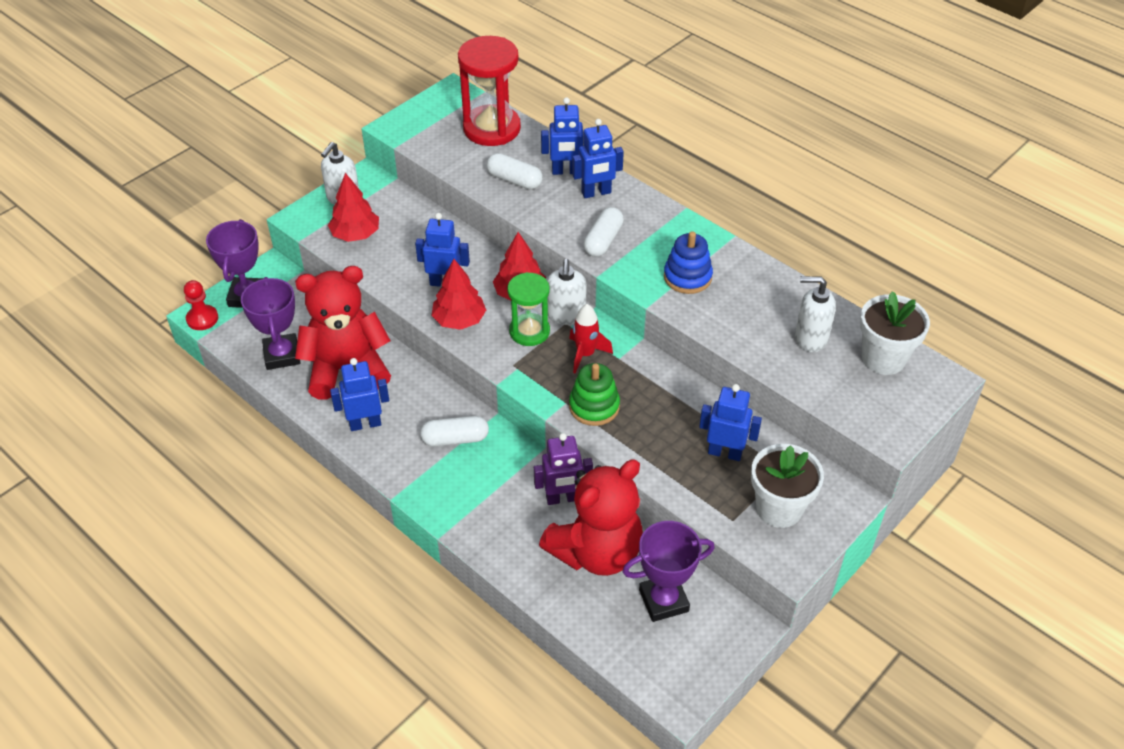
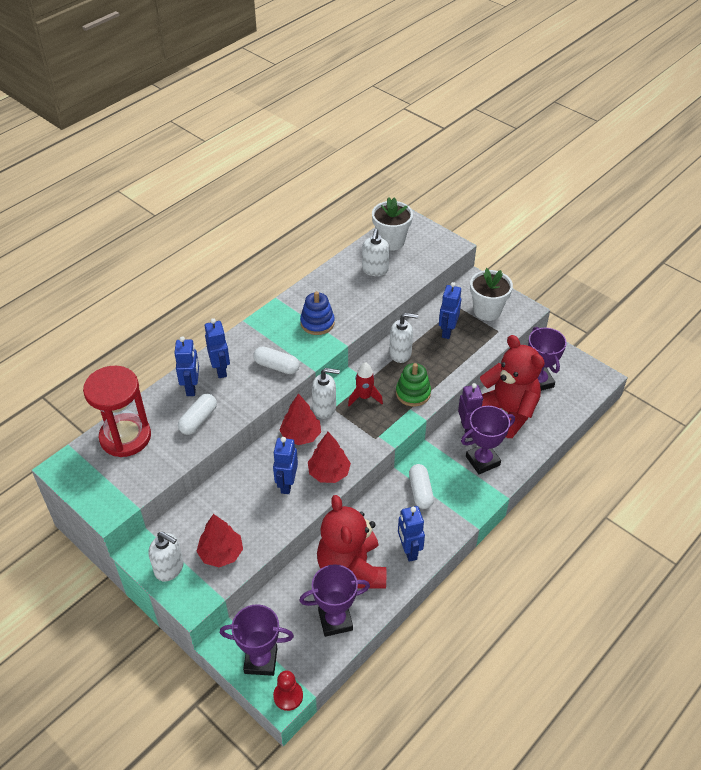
camera: 90 degrees left, 0 degrees up
green hourglass [507,272,550,346] -> none
none -> white soap dispenser [389,313,418,363]
none -> purple trophy [461,406,515,474]

